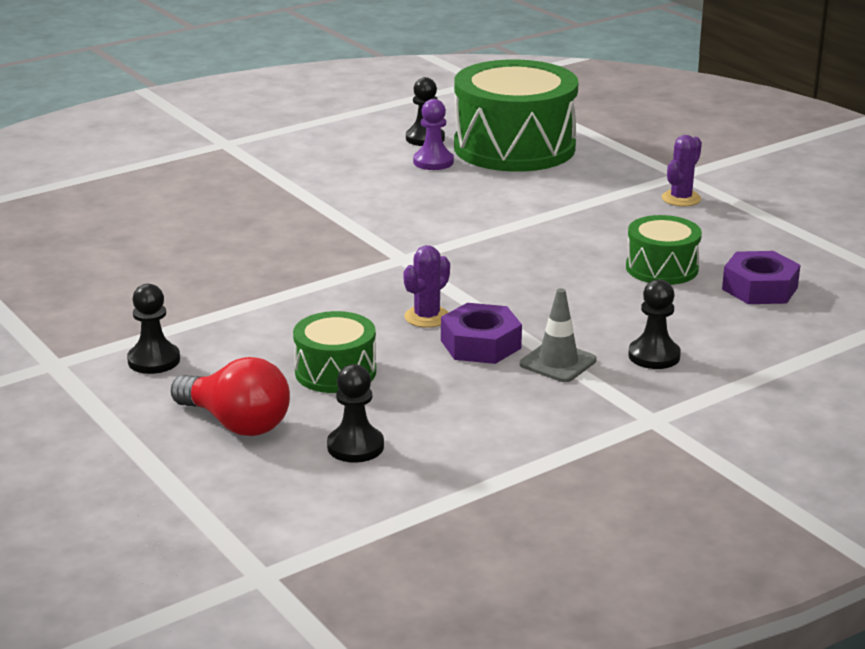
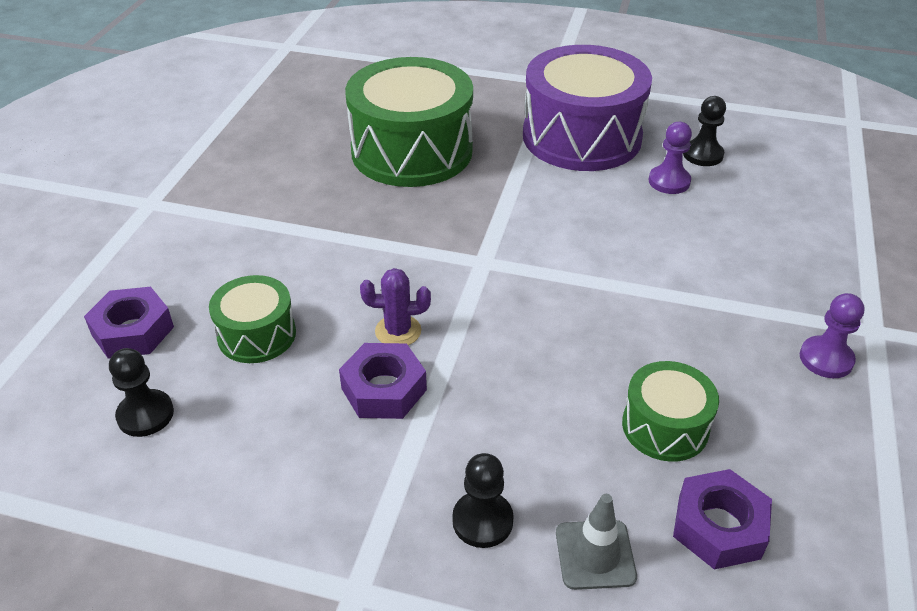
camera: 50 degrees right, 15 degrees up
black pawn [127,284,180,374] -> none
red light bulb [171,357,290,436] -> purple nut [84,287,174,359]
green drum [454,60,579,172] -> green drum moved to [345,57,473,187]
grey traffic cone [520,288,597,382] -> grey traffic cone moved to [556,494,637,590]
purple cactus [661,135,702,206] -> purple pawn [800,293,865,378]
none -> purple drum [523,45,652,171]

